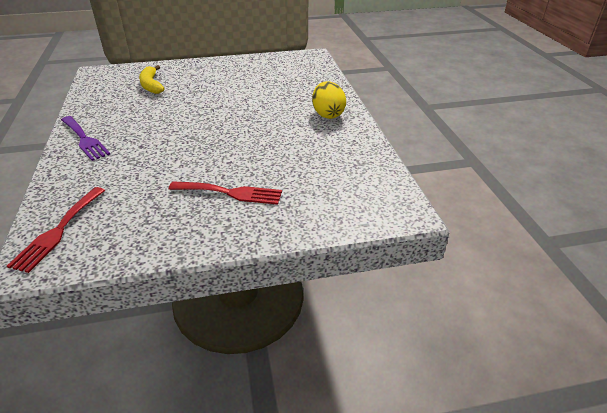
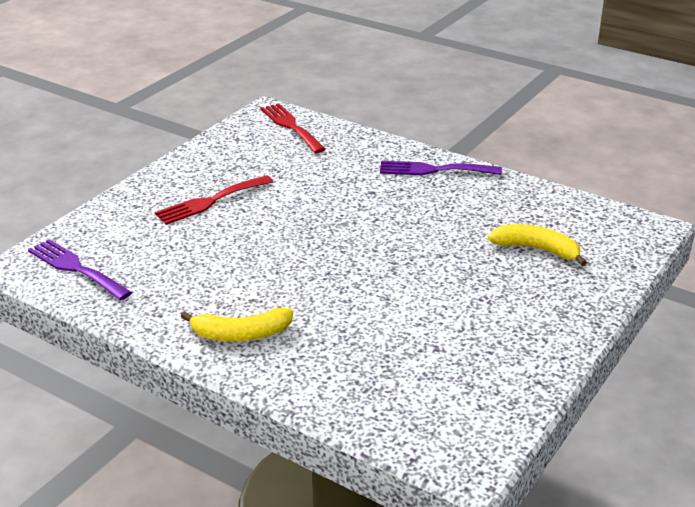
camera: 135 degrees right, 5 degrees down
yellow egg [312,81,346,119] -> yellow banana [180,308,293,341]
none -> purple fork [28,239,132,301]

